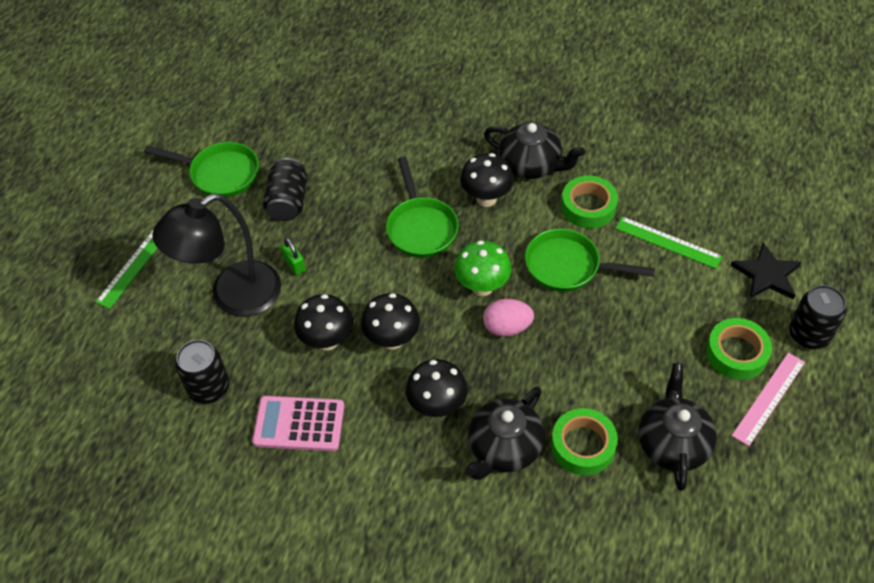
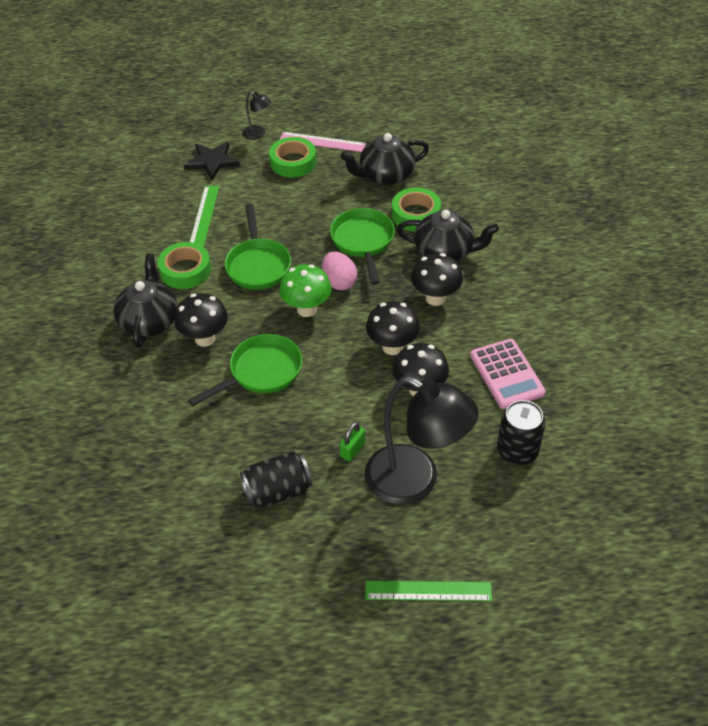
camera: 115 degrees left, 5 degrees down
green pan [144,142,259,197] -> green pan moved to [330,208,395,285]
black can [789,285,847,349] -> black lamp [242,91,271,140]

